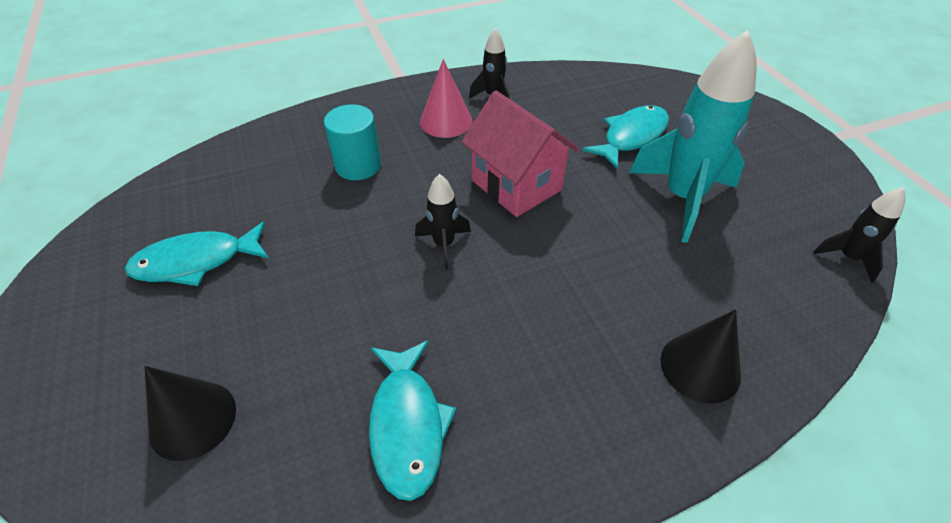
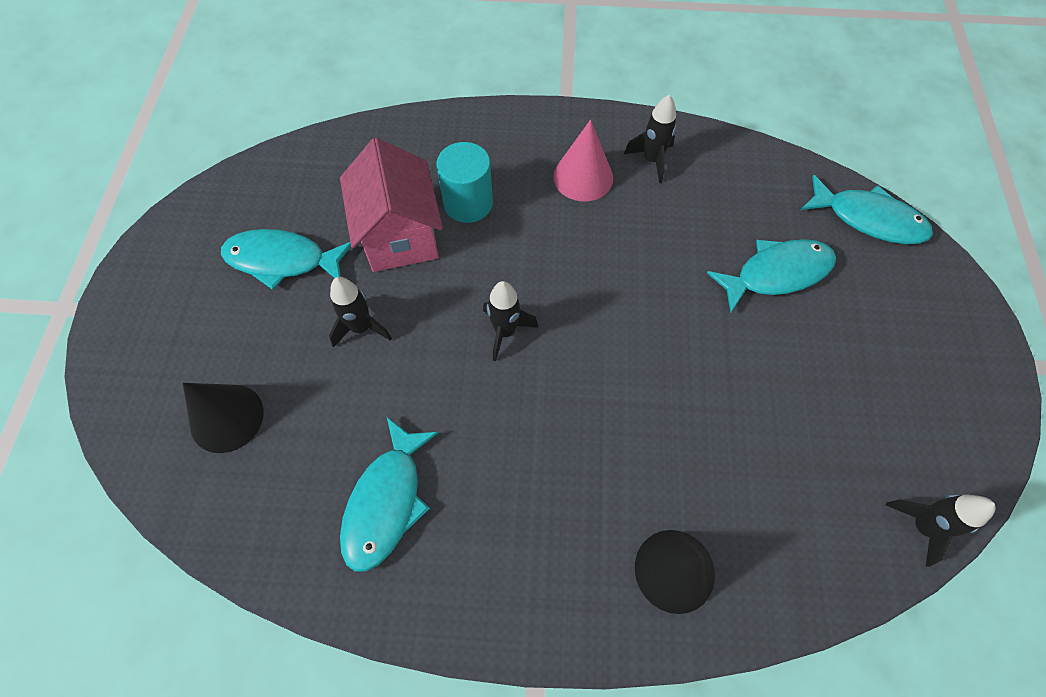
camera: 25 degrees right, 15 degrees up
pink house [462,90,579,217] -> pink house moved to [340,138,443,272]
turquoise rocket [629,30,757,243] -> none
none -> black rocket [329,277,392,348]
none -> turquoise fish [801,175,933,244]

